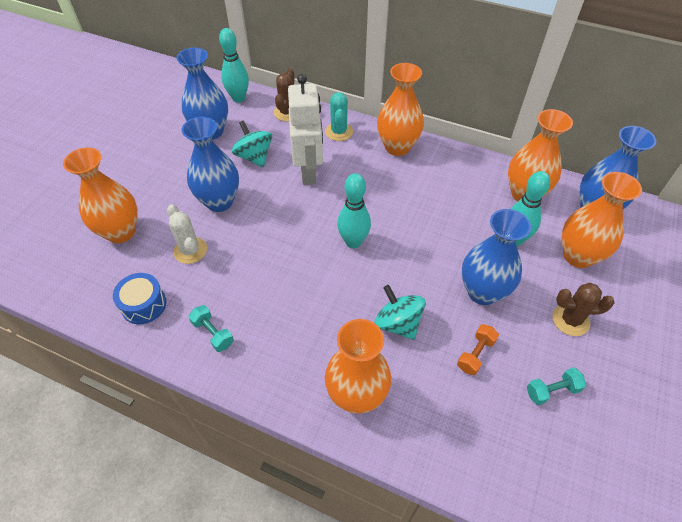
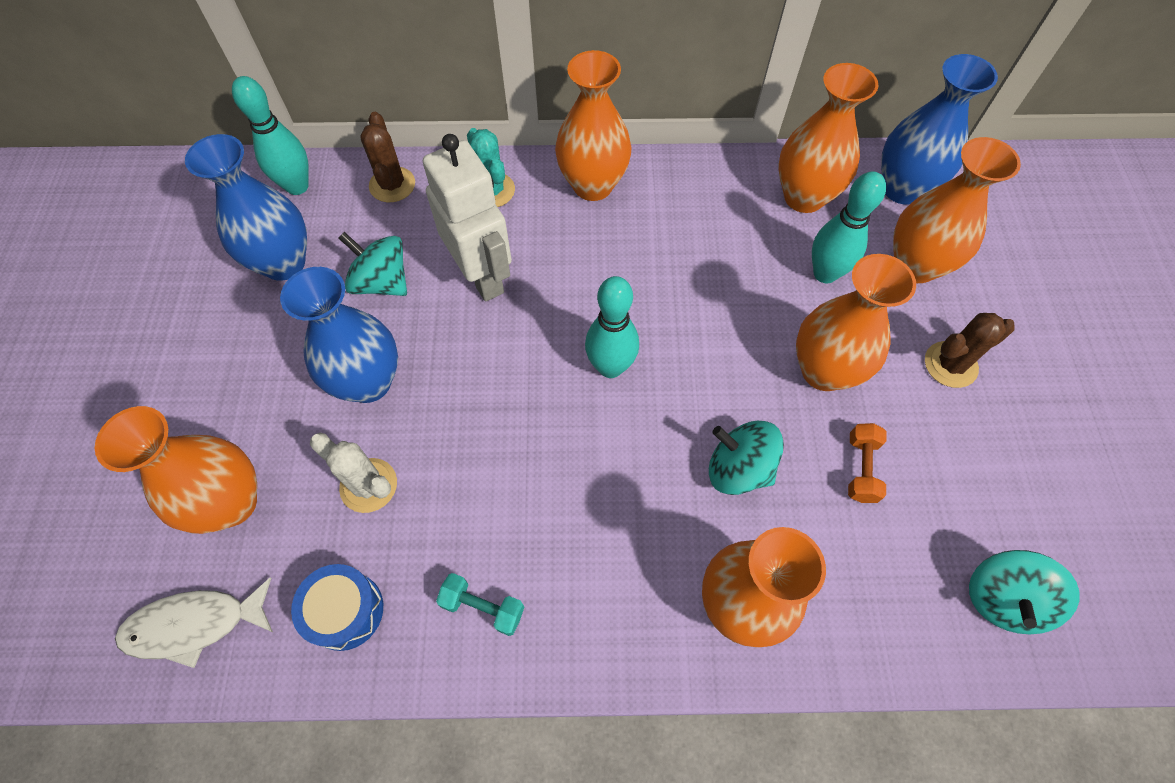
camera: 25 degrees left, 10 degrees up
blue vase [462,209,531,305] -> orange vase [796,254,916,391]
turquoise dumbbell [527,368,586,405] -> none
none -> white fish [115,578,273,668]
none -> turquoise spinning top [969,550,1079,634]

